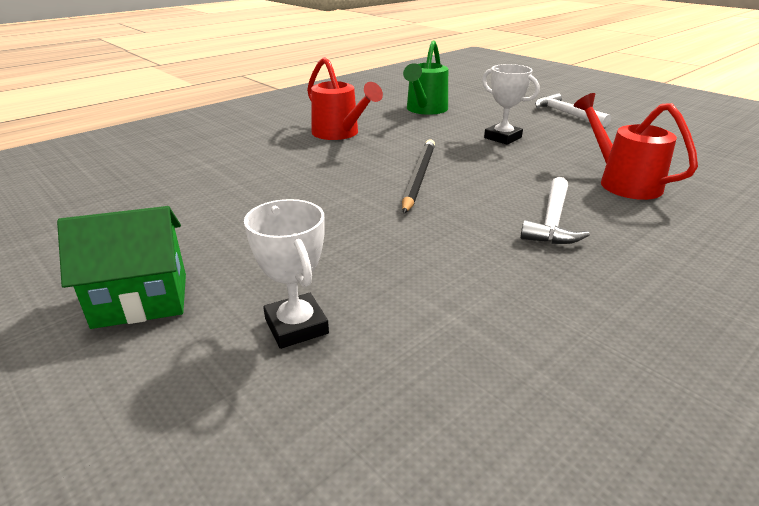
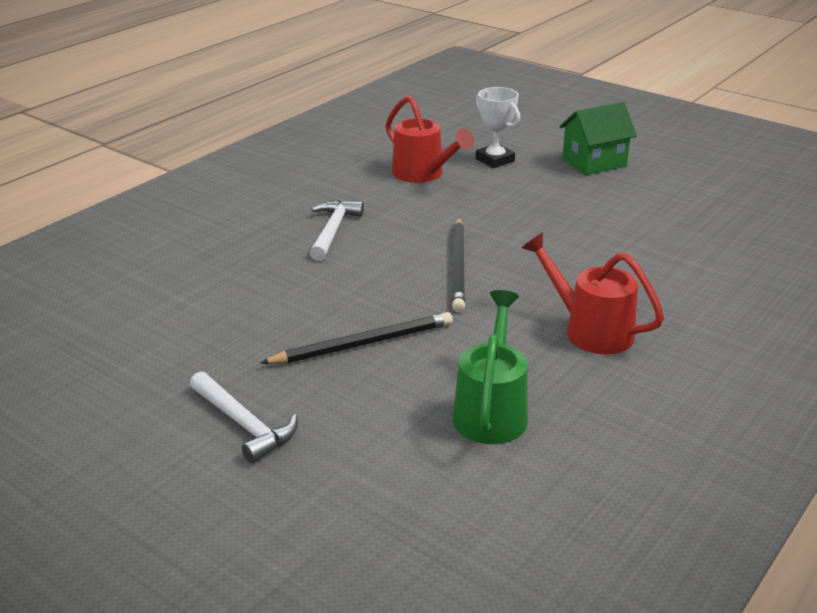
camera: 170 degrees right, 0 degrees up
white trophy [482,64,540,145] -> black pencil [260,312,453,364]
red watering can [573,93,698,200] -> red watering can moved to [385,96,474,183]

